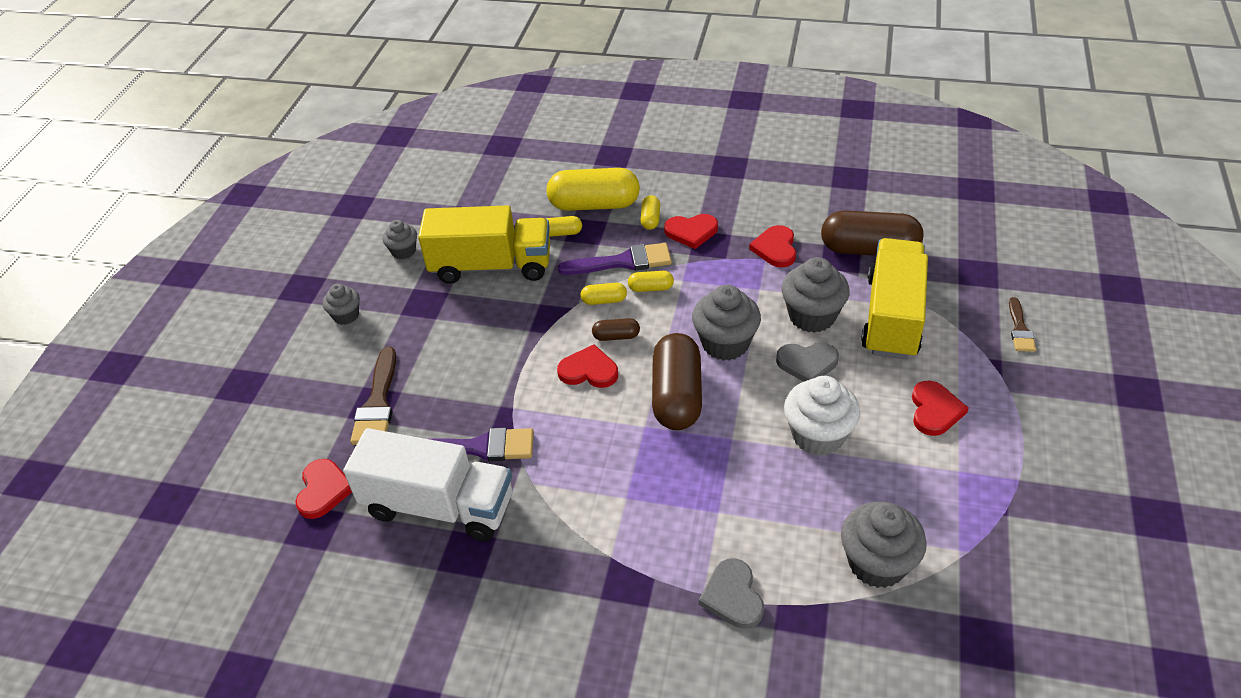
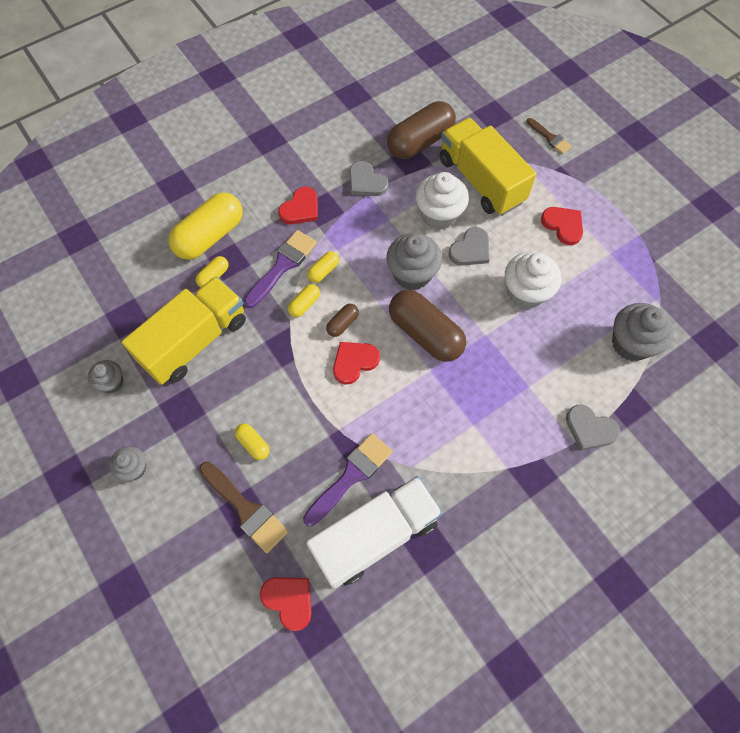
camera: 50 degrees left, 20 degrees up
yellow capsule [640,195,660,230] -> yellow capsule moved to [235,424,270,460]
red heart [749,225,796,268] -> grey heart [350,161,389,196]
grey cupcake [781,257,850,333] -> white cupcake [415,172,469,230]

